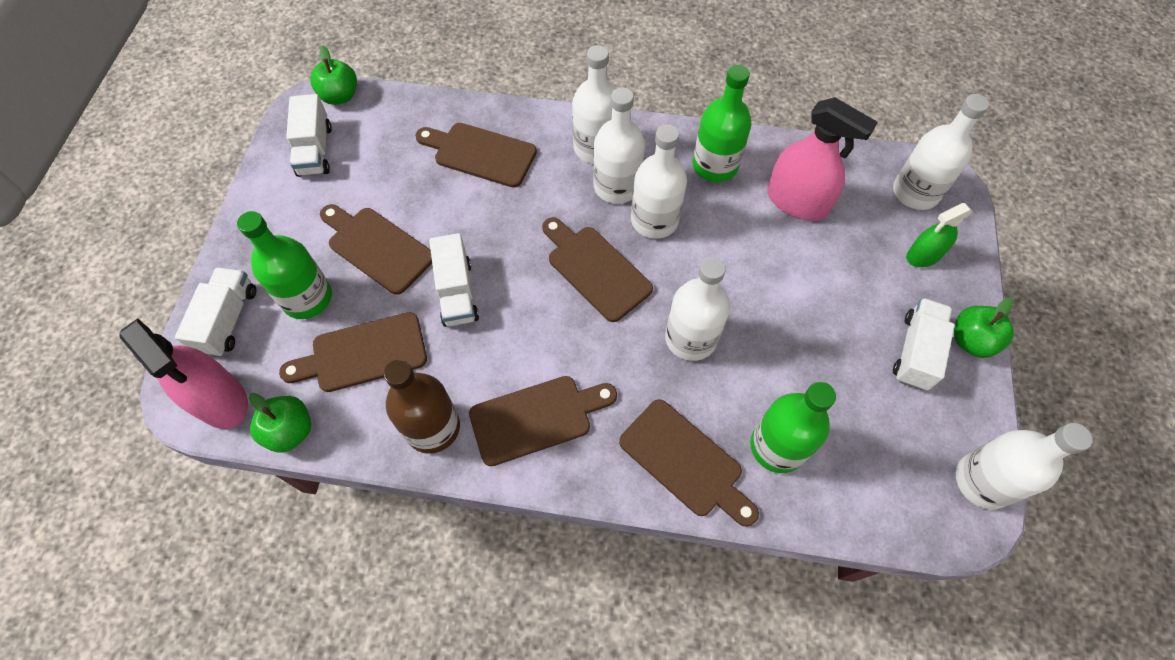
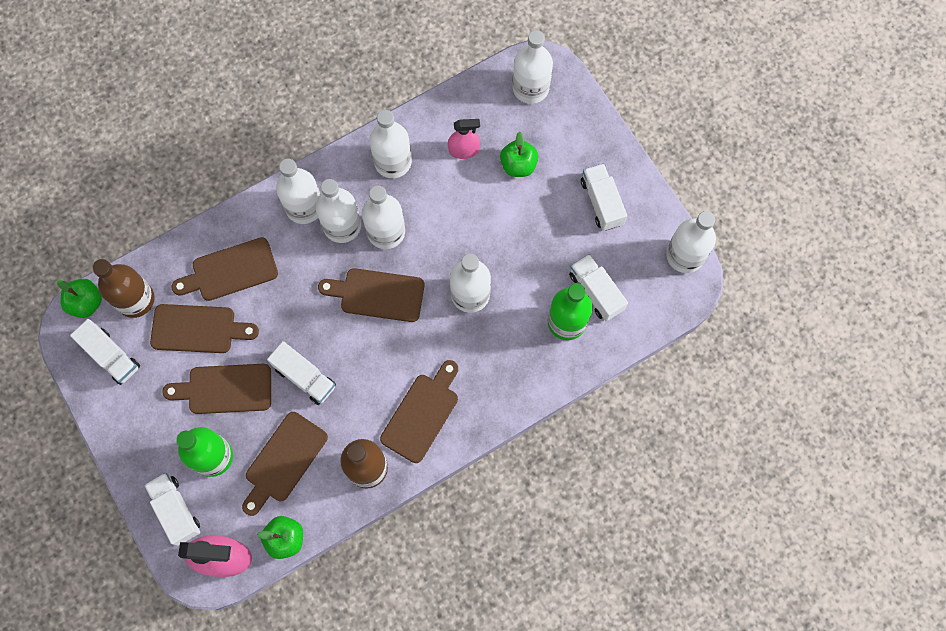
camera: 40 degrees left, 10 degrees up
brown cutting board [619,399,759,527] -> brown cutting board moved to [150,304,259,353]
green bottle [693,65,751,182] -> white bottle [369,110,412,178]
pink spray bottle [767,97,878,221] -> pink spray bottle [448,119,480,159], size x0.60
green spray bottle [906,203,973,267] -> none
green apple [954,298,1014,358] -> green apple moved to [500,132,538,177]
none -> brown bottle [93,259,155,318]
none -> white truck [569,254,628,321]

